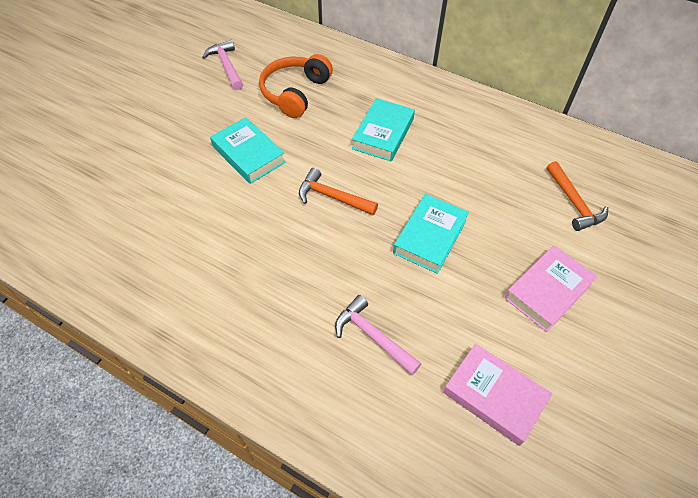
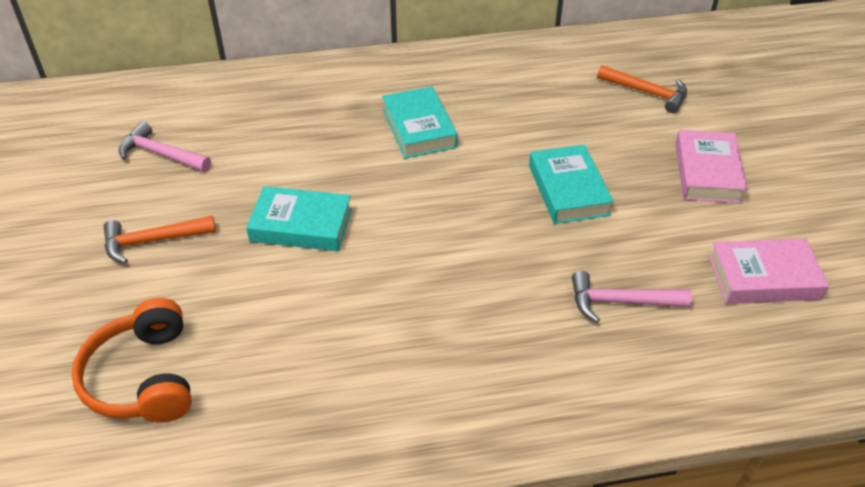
camera: 40 degrees left, 10 degrees down
orange headphones [259,54,333,118] -> orange headphones moved to [72,298,192,423]
orange hammer [299,168,378,215] -> orange hammer moved to [104,216,216,264]

